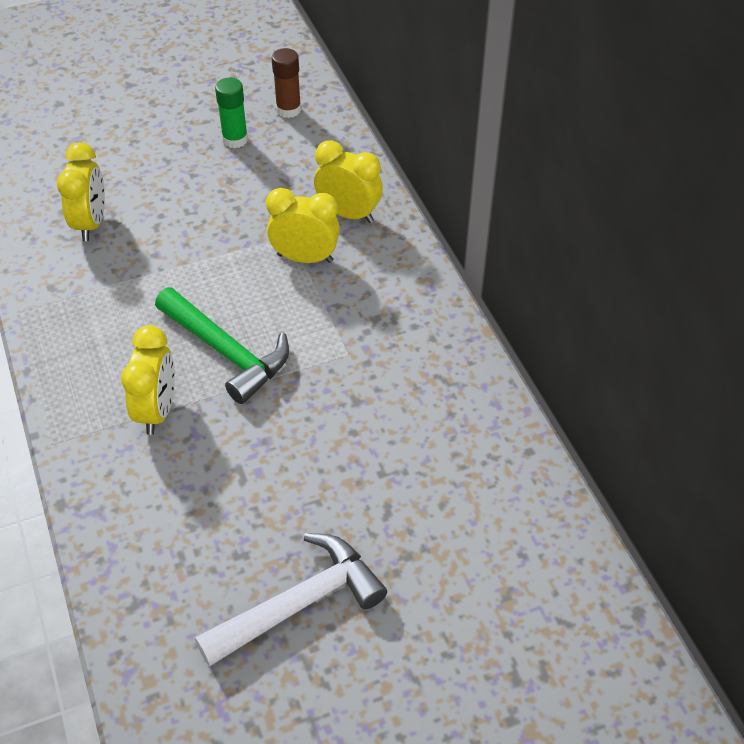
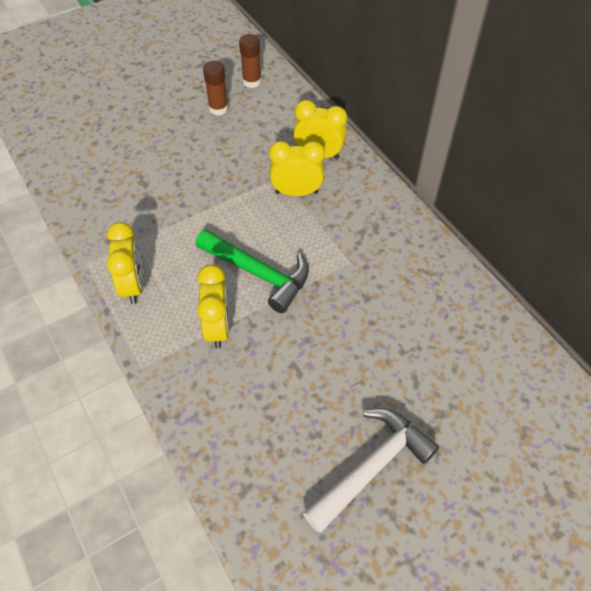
camera: 10 degrees left, 5 degrees up
yellow clock [57,142,105,241] -> yellow clock moved to [107,222,144,304]
green glue stick [215,78,248,148] -> brown glue stick [203,61,228,115]

